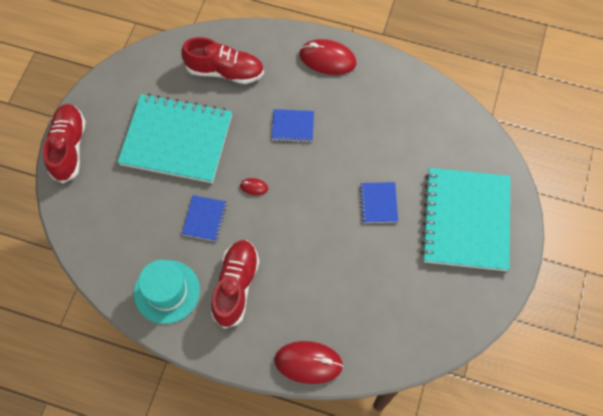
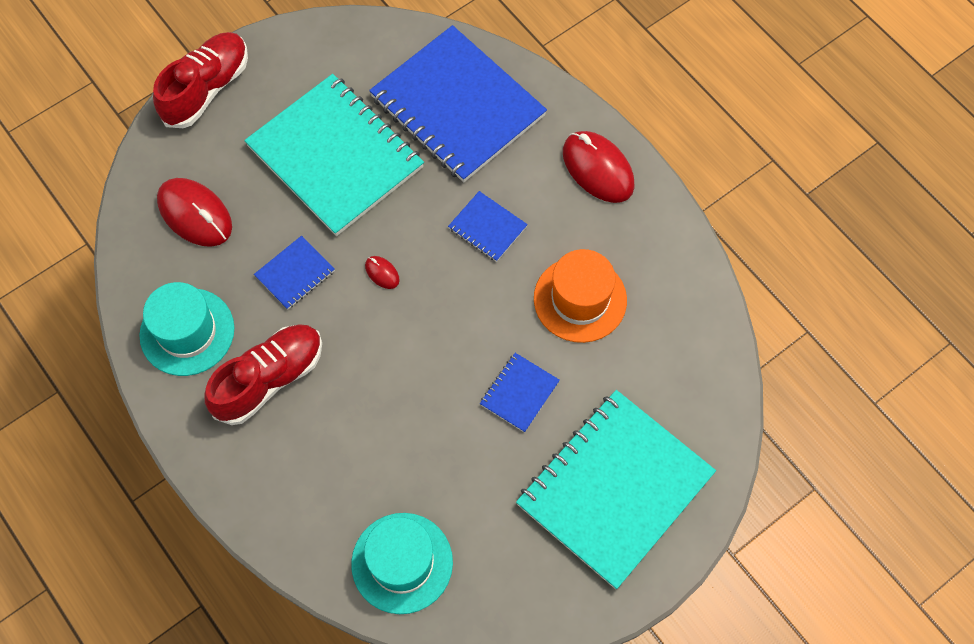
camera: 35 degrees right, 0 degrees up
red shoe [181,37,264,84] -> blue notebook [369,25,547,182]
red mouse [274,341,343,384] -> red mouse moved to [157,178,232,247]
none -> turquoise hat [351,513,453,614]
none -> orange hat [534,249,627,343]

